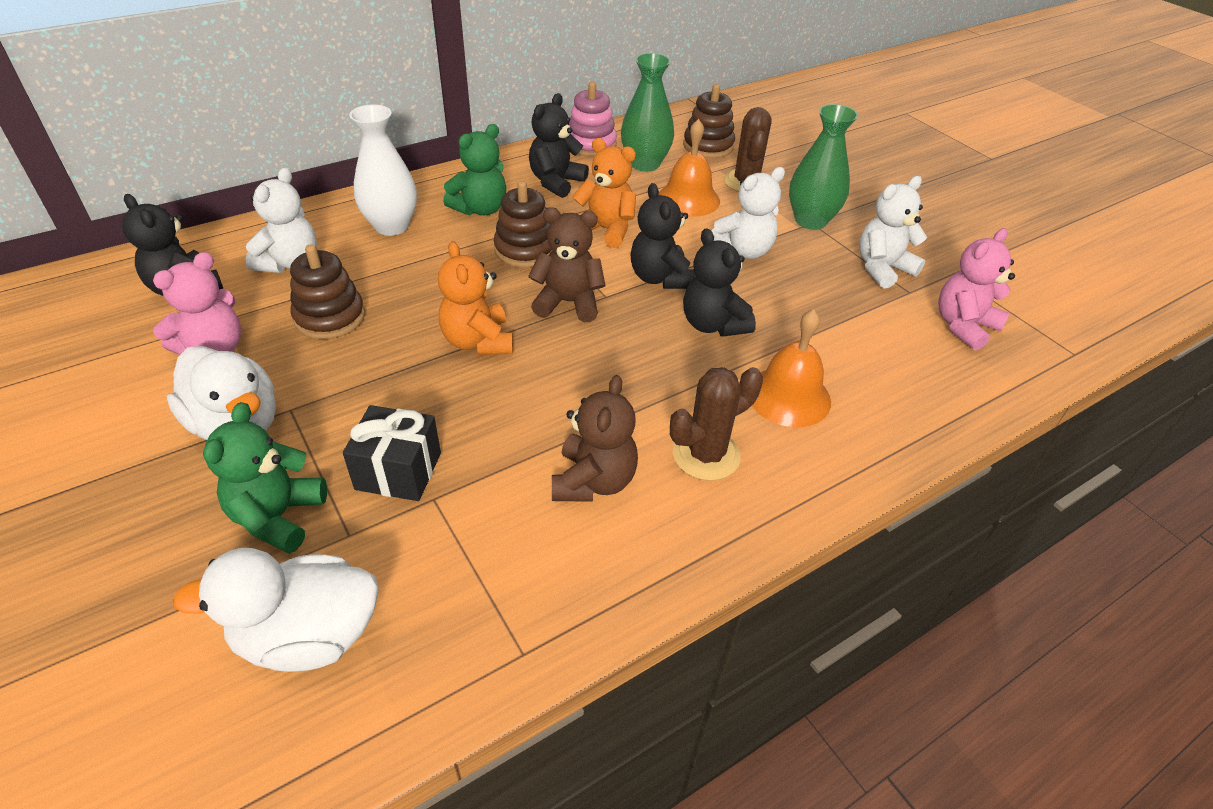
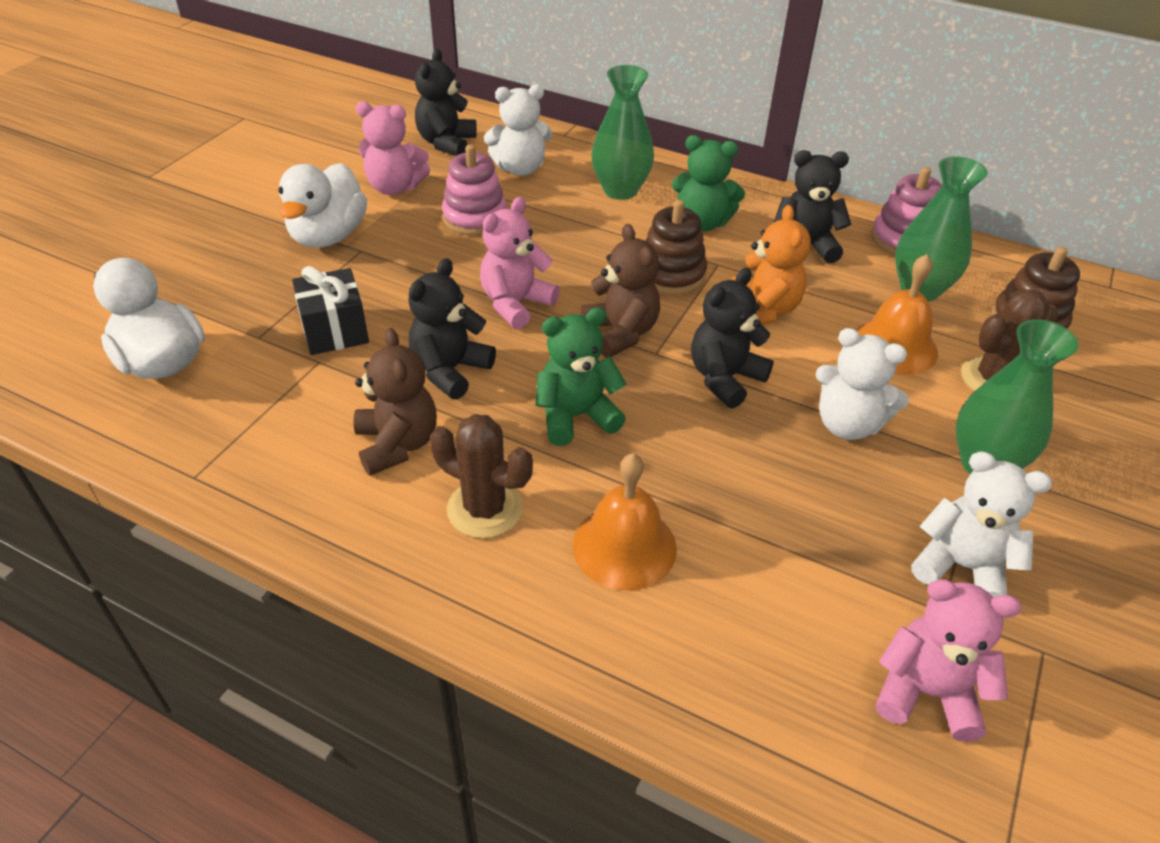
camera: 60 degrees right, 0 degrees up
green teddy bear [203,402,327,554] -> green teddy bear moved to [536,307,627,446]
brown stacking toy [290,244,365,339] -> pink stacking toy [442,145,507,236]
white vase [349,105,417,236] -> green vase [592,65,654,200]
orange teddy bear [438,241,513,355] -> pink teddy bear [480,197,560,329]
brown teddy bear [552,375,638,502] -> brown teddy bear turned 90 degrees counterclockwise [354,328,437,476]
black teddy bear [683,228,756,337] -> black teddy bear moved to [409,258,496,399]

